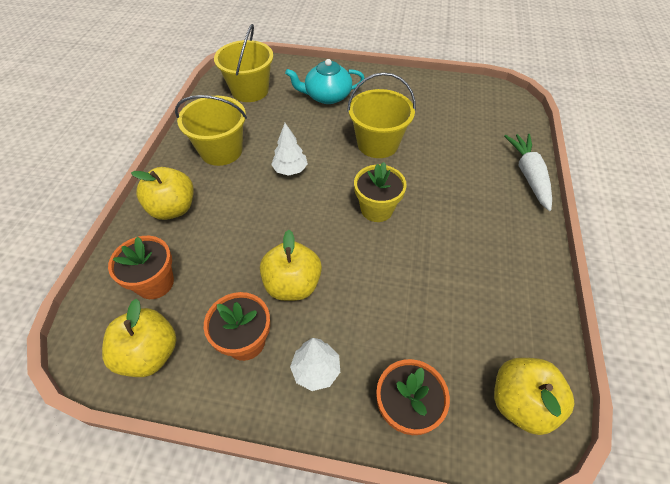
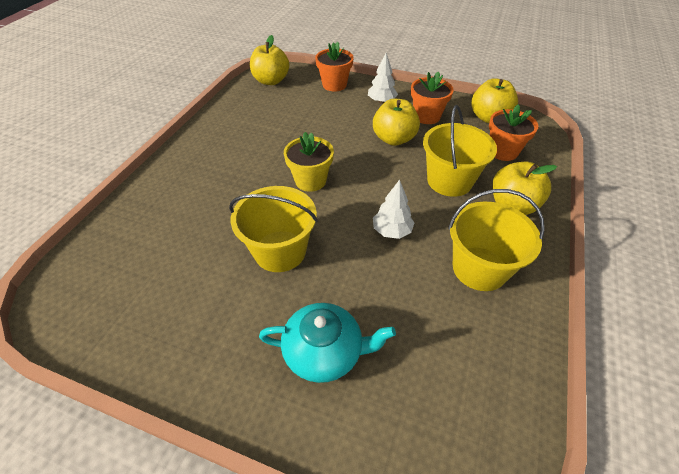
camera: 170 degrees left, 5 degrees down
yellow bucket [214,24,273,102] -> yellow bucket moved to [423,105,497,197]
white carrot [504,134,552,211] -> none

